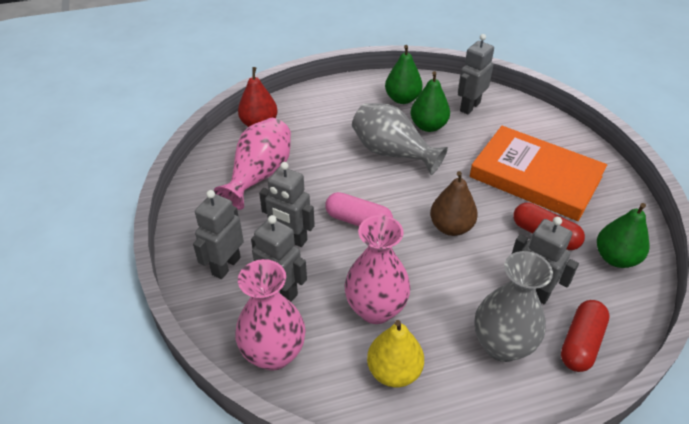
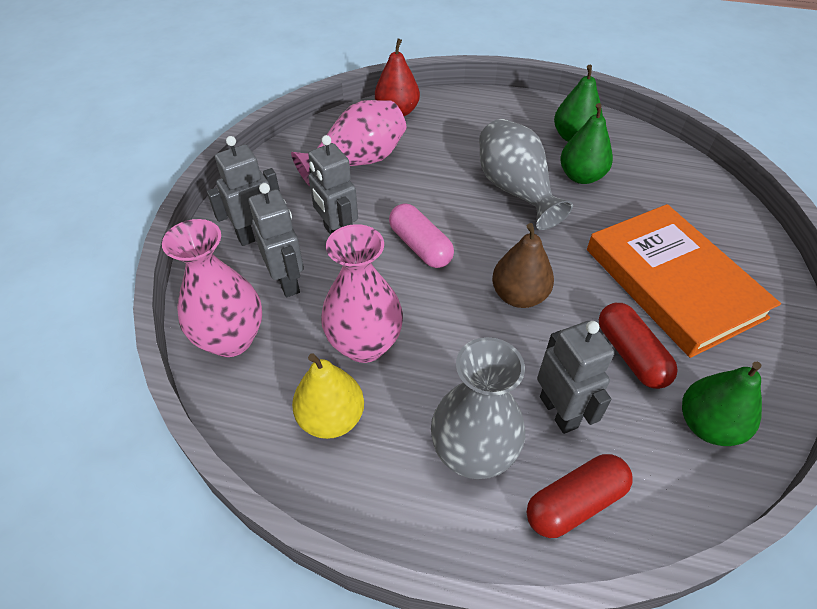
camera: 30 degrees right, 5 degrees up
grey robot [458,34,494,115] -> none

